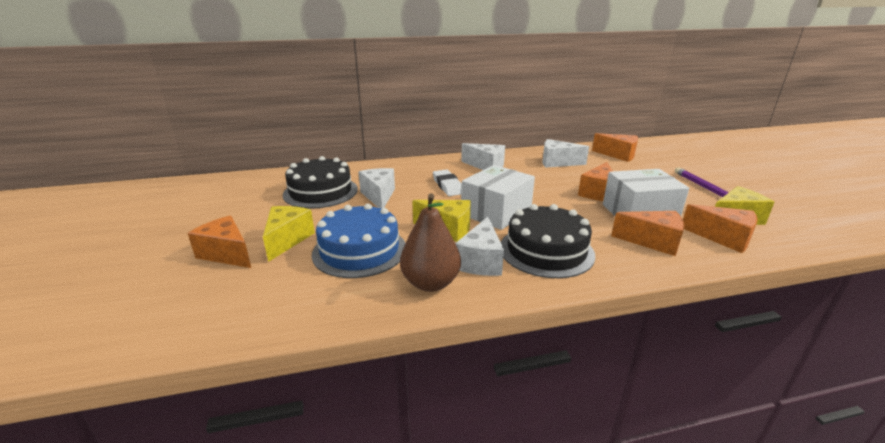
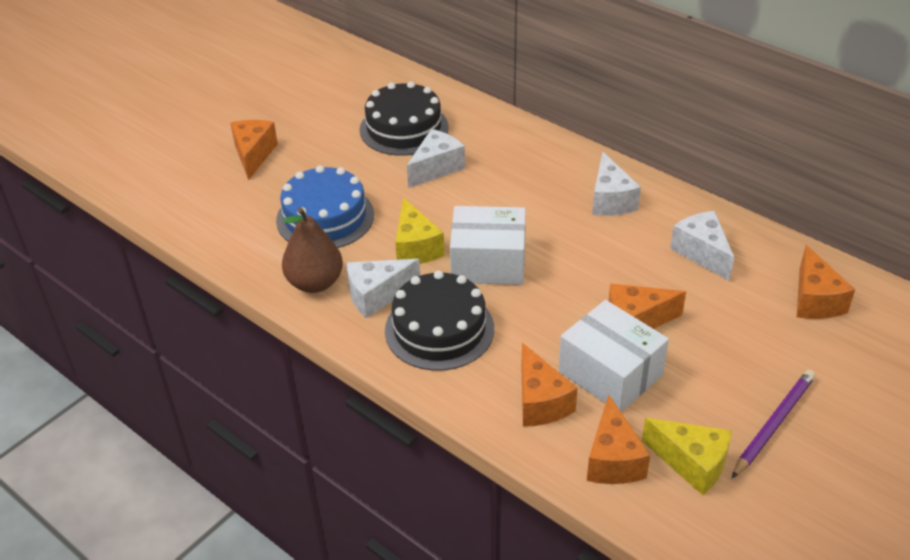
camera: 55 degrees right, 15 degrees up
yellow cheese [263,206,315,262] -> none
white eraser [433,169,462,196] -> none

